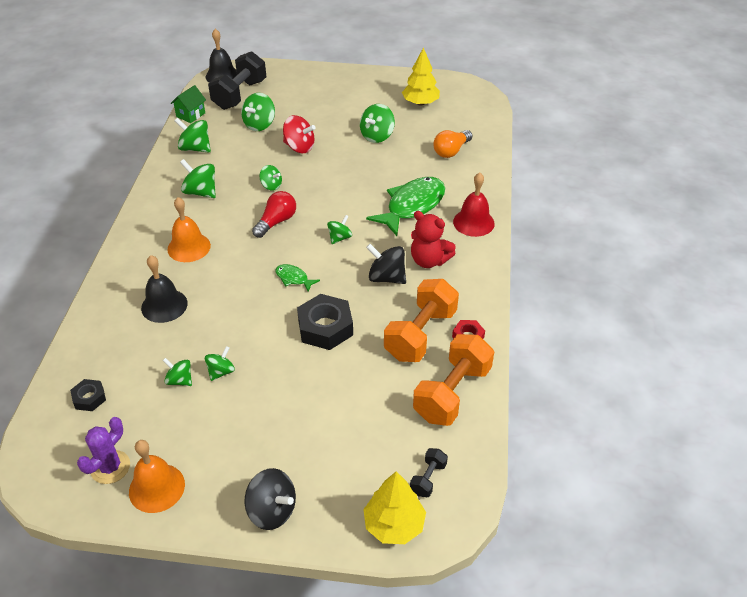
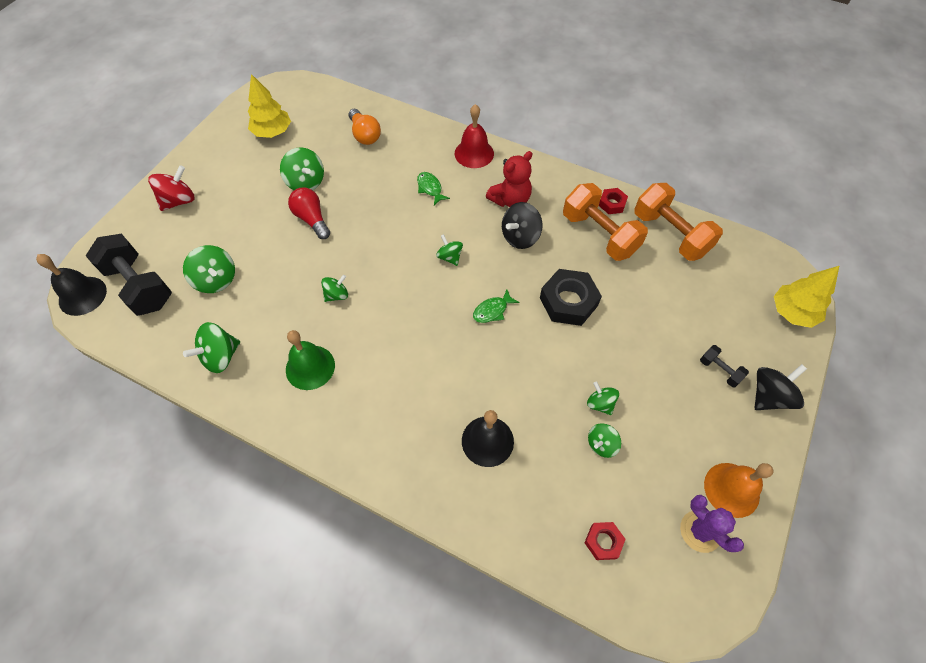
camera: 70 degrees left, 15 degrees up
black nut [70,379,106,411] -> red nut [584,522,626,560]
orange bell [167,197,211,262] -> none
green house [171,85,206,123] -> none
green spinning top [180,159,216,198] -> green bell [286,330,335,390]
red light bulb [252,191,296,238] -> red light bulb moved to [288,188,330,239]
red spinning top [283,115,315,153] -> red spinning top moved to [148,165,195,211]
green fish [366,177,445,236] -> green fish [417,172,450,205], size x0.46
black dumbbell [410,448,448,497] -> black dumbbell moved to [700,345,749,387]

